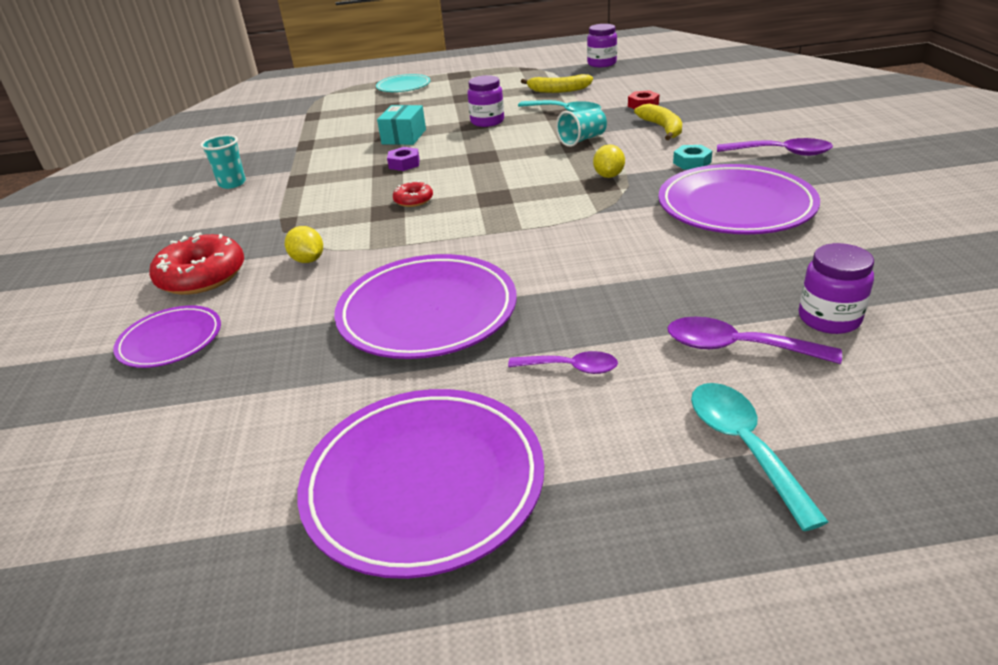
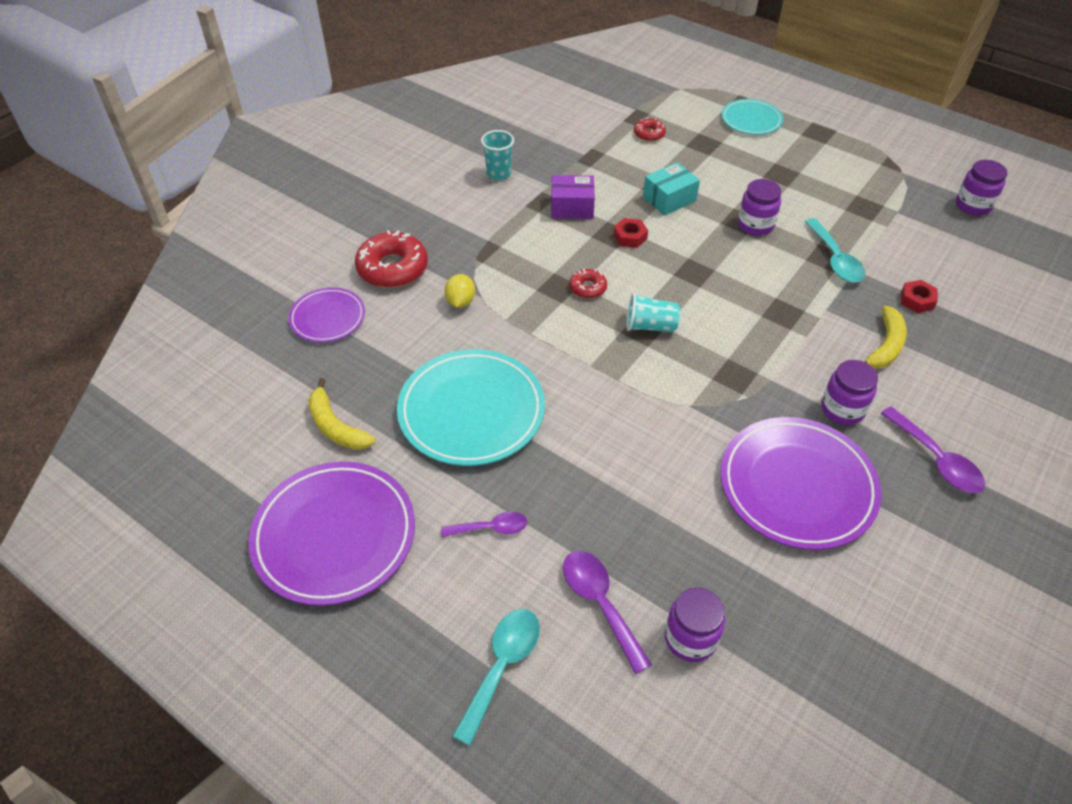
camera: 40 degrees right, 15 degrees up
purple plate [334,254,517,359] -> turquoise plate [397,349,545,466]
purple nut [387,147,420,171] -> red nut [613,218,648,248]
purple spoon [508,351,618,374] -> purple spoon turned 60 degrees counterclockwise [441,512,527,537]
yellow banana [521,74,593,93] -> yellow banana moved to [308,378,376,450]
turquoise cup [556,108,607,147] -> turquoise cup moved to [627,293,680,332]
yellow lemon [593,144,625,178] -> none
turquoise nut [673,145,712,170] -> purple jar [821,360,878,425]
none -> purple box [551,175,595,219]
none -> red donut [634,118,666,141]

